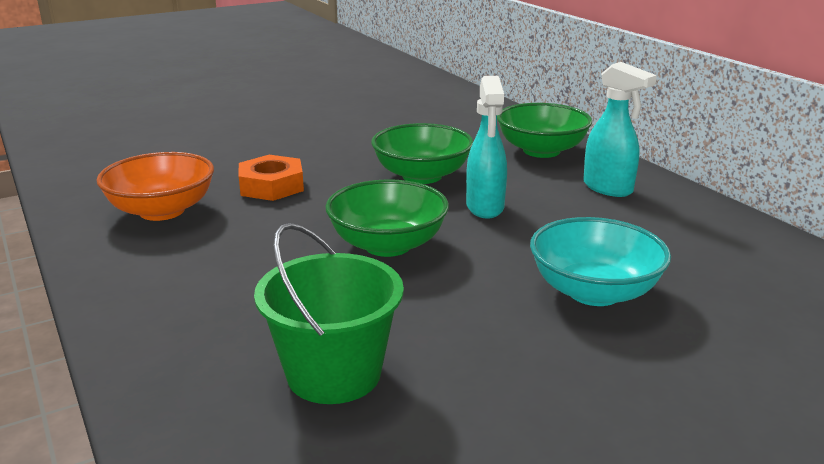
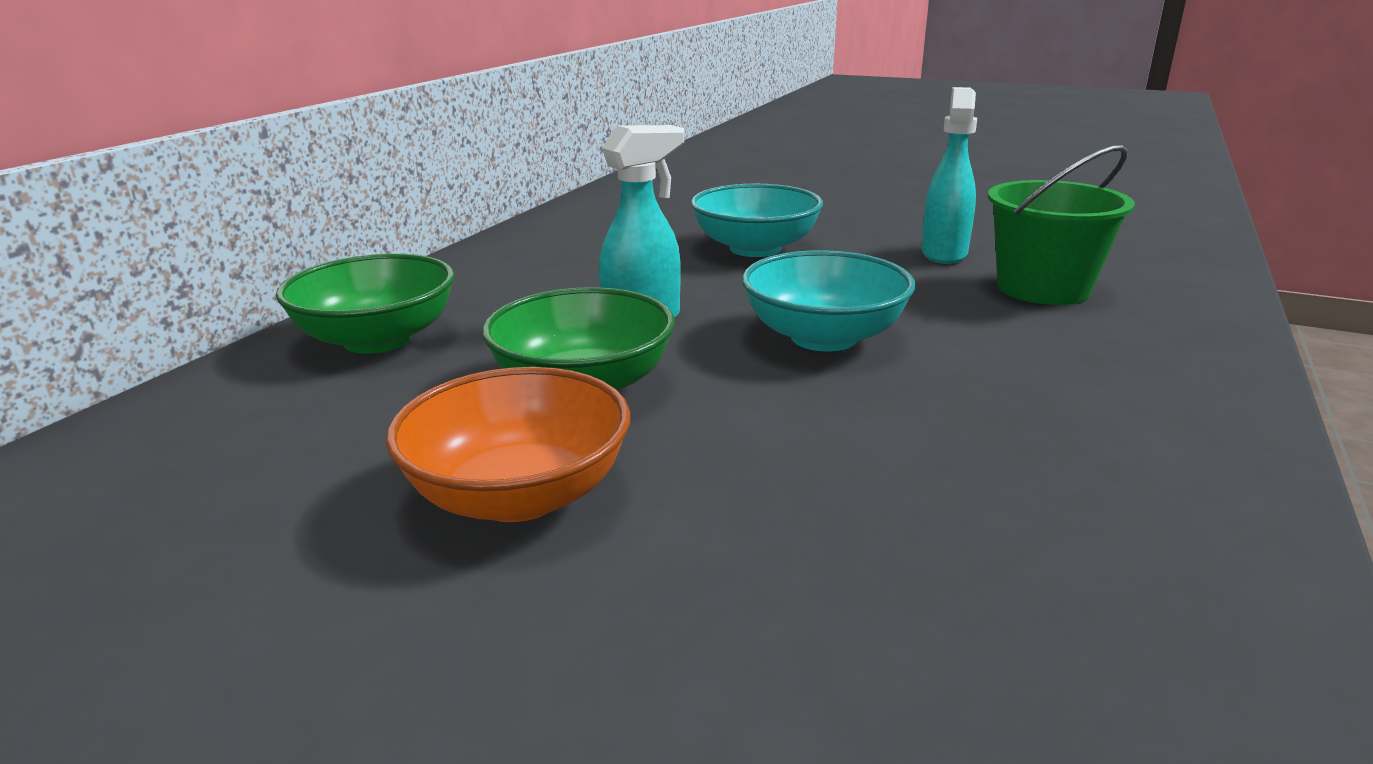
camera: 125 degrees left, 0 degrees up
orange bowl [96,152,214,221] -> orange bowl moved to [386,367,630,522]
orange nut [239,155,304,201] -> none
green bowl [325,179,449,257] -> turquoise bowl [742,250,915,351]
turquoise spray bottle [583,62,657,197] -> turquoise spray bottle moved to [921,87,977,264]

